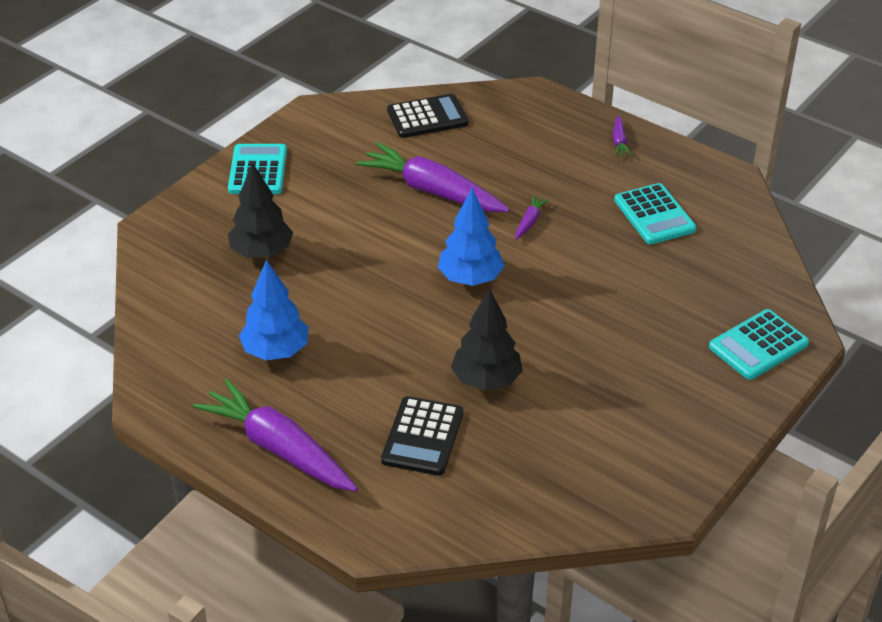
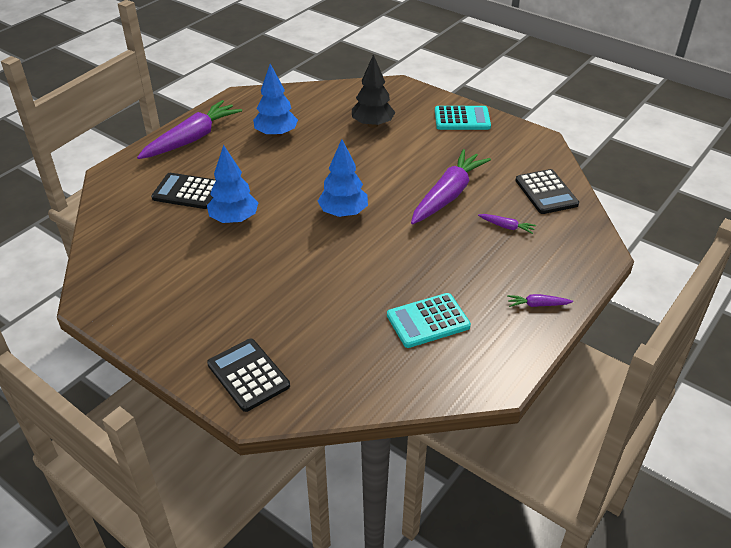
camera: 90 degrees right, 0 degrees up
black tree [451,288,523,391] -> blue tree [207,145,259,224]
purple carrot [515,195,550,240] -> purple carrot moved to [478,214,536,234]
turquoise calculator [709,309,809,380] -> black calculator [207,339,290,412]

